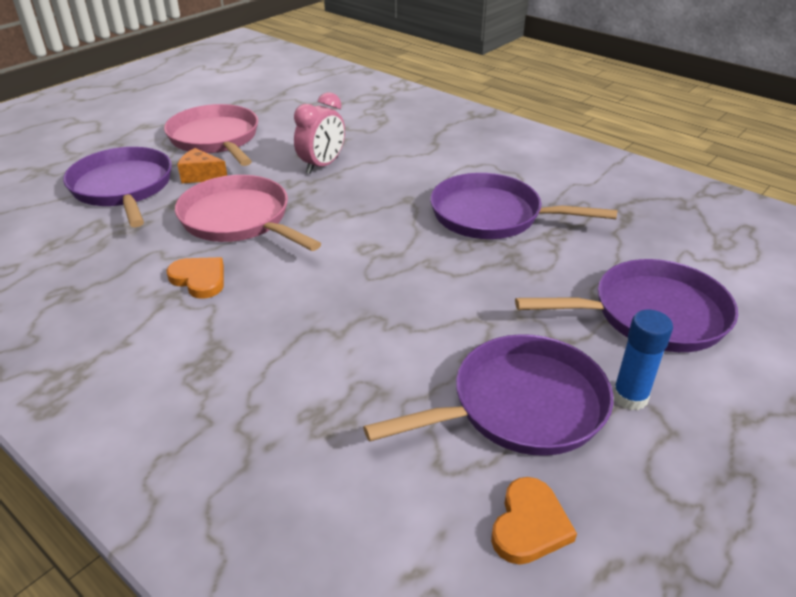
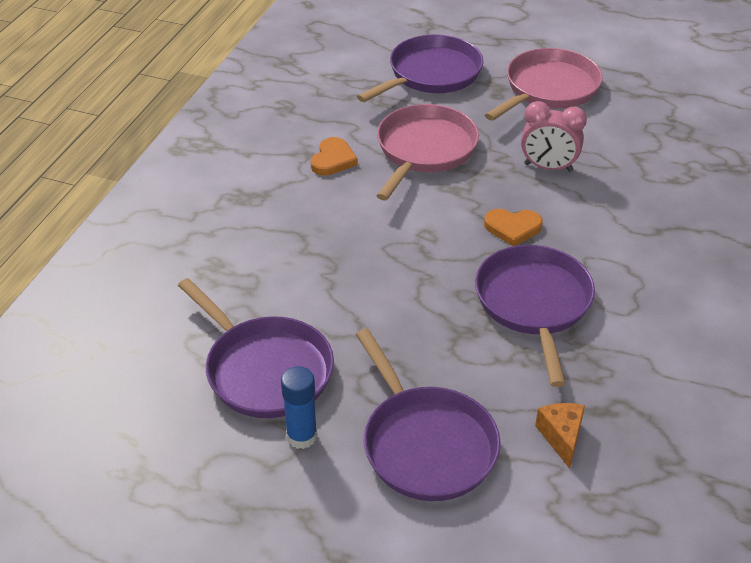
camera: 70 degrees right, 5 degrees up
orange cheese [177,148,227,183] -> orange cheese moved to [535,403,585,469]
orange heart [491,477,577,565] -> orange heart moved to [484,209,543,246]

